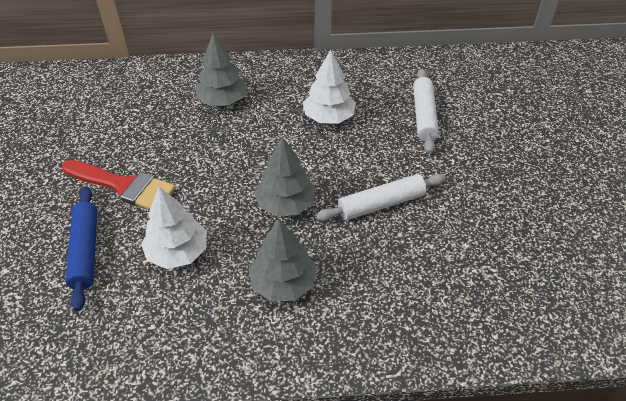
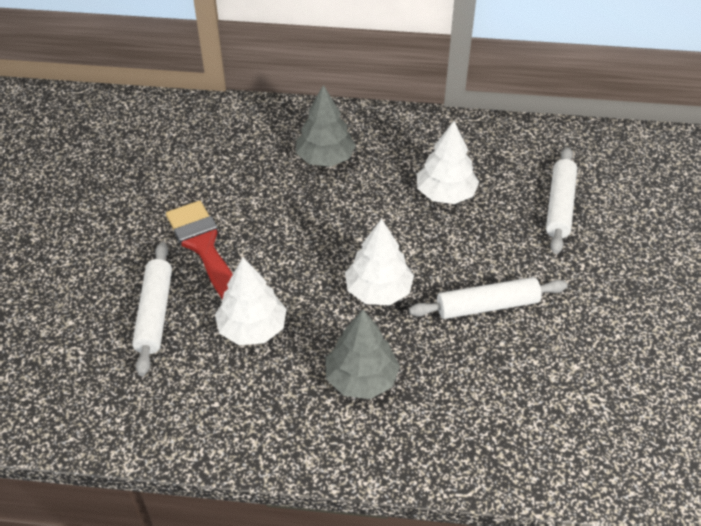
camera: 10 degrees right, 0 degrees up
red brush [62,160,176,210] -> red brush turned 150 degrees counterclockwise [166,200,233,299]
blue rolling pin [65,187,98,311] -> white rolling pin [132,242,172,376]
grey tree [254,137,315,216] -> white tree [345,218,414,305]

